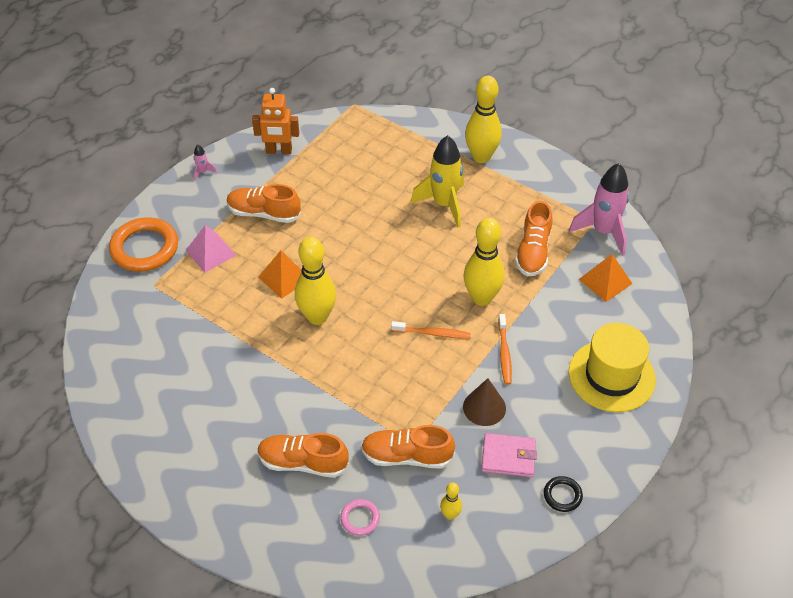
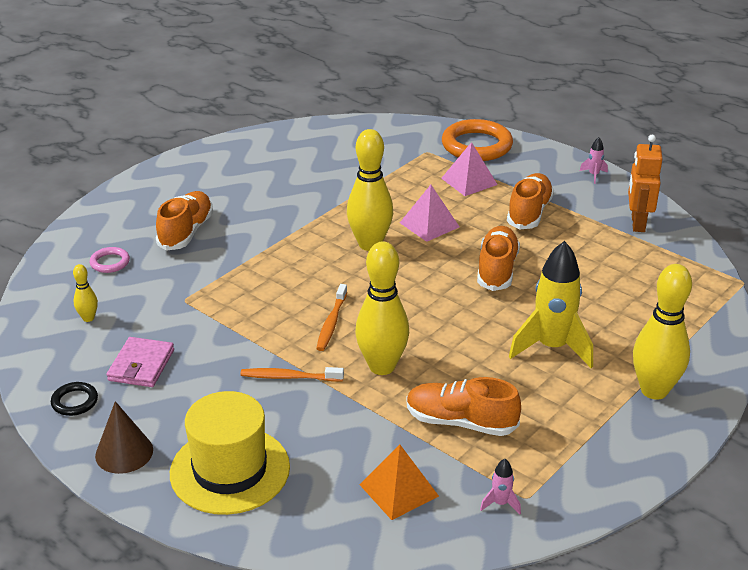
camera: 95 degrees right, 15 degrees down
orange pyramid [258,251,302,299] -> pink pyramid [400,185,459,242]
orange shoe [361,425,455,469] -> orange shoe moved to [477,226,520,291]
brown cone [463,378,506,426] -> brown cone moved to [95,401,153,474]
pink rocket [569,163,629,255] -> pink rocket [480,459,521,514], size x0.42

